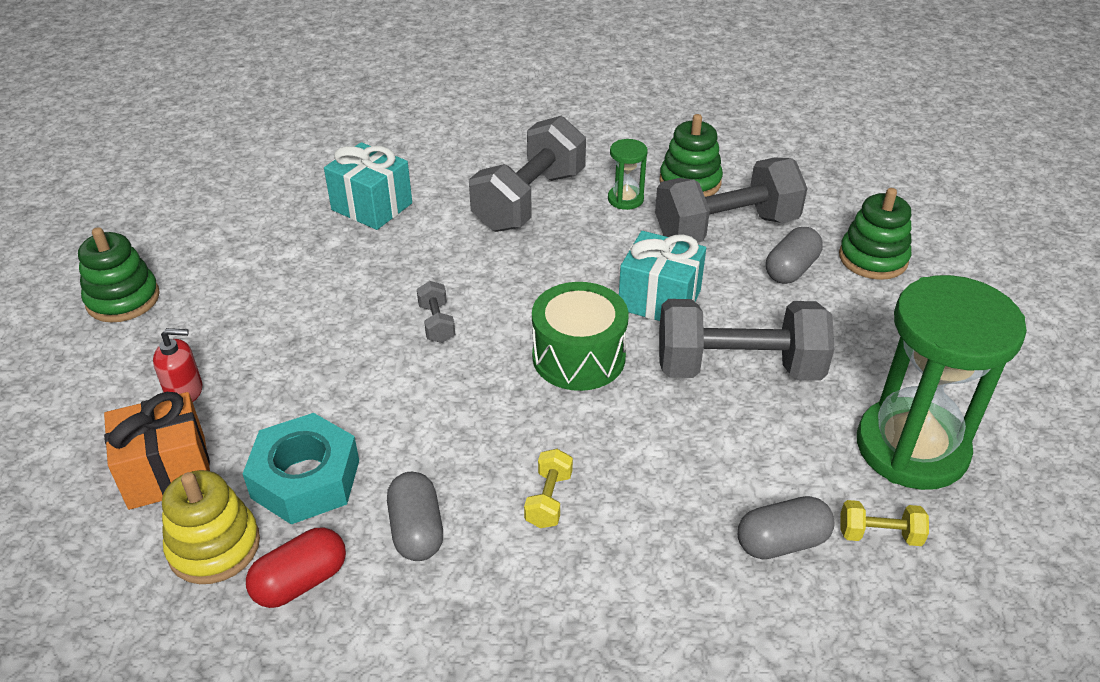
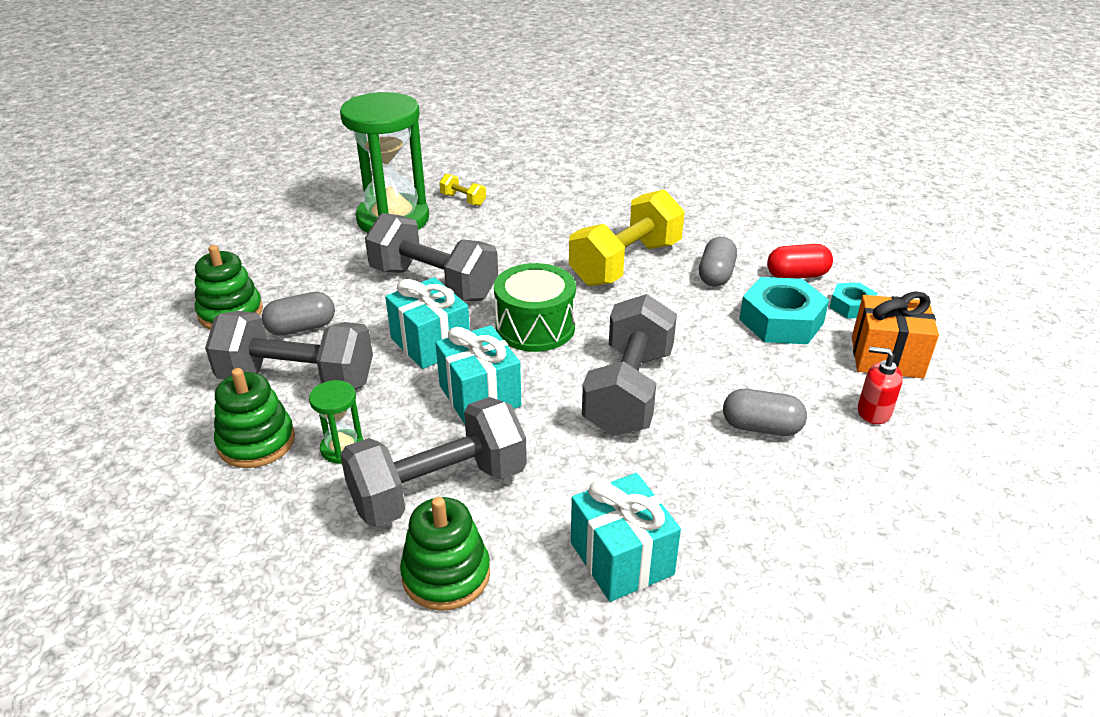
camera: 150 degrees left, 5 degrees down
green stacking toy [78,227,160,323] -> green stacking toy moved to [400,497,490,611]
yellow stacking toy [162,470,260,584] -> turquoise nut [829,283,877,319]
grey dumbbell [417,281,455,343] -> grey dumbbell [582,294,677,436], size x2.38
yellow dumbbell [524,449,573,528] -> yellow dumbbell [569,189,685,286], size x2.38
grey capsule [738,496,835,559] -> grey capsule moved to [723,389,807,436]
none -> turquoise gift [435,325,521,424]

